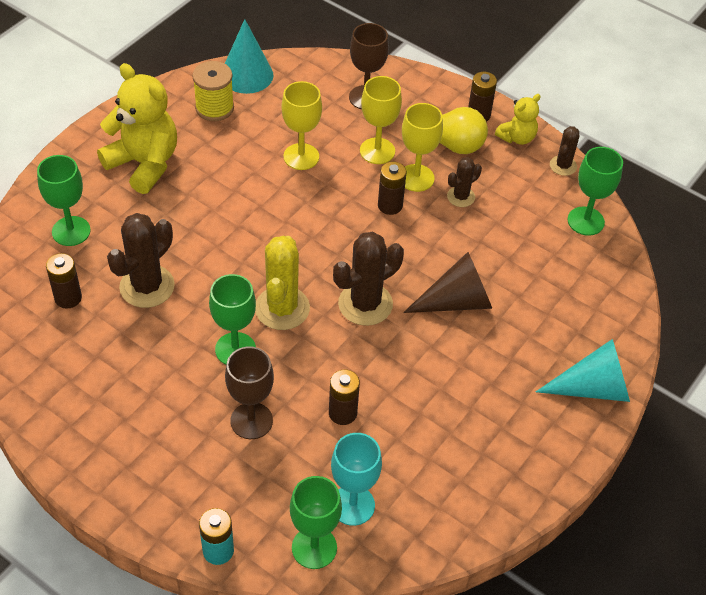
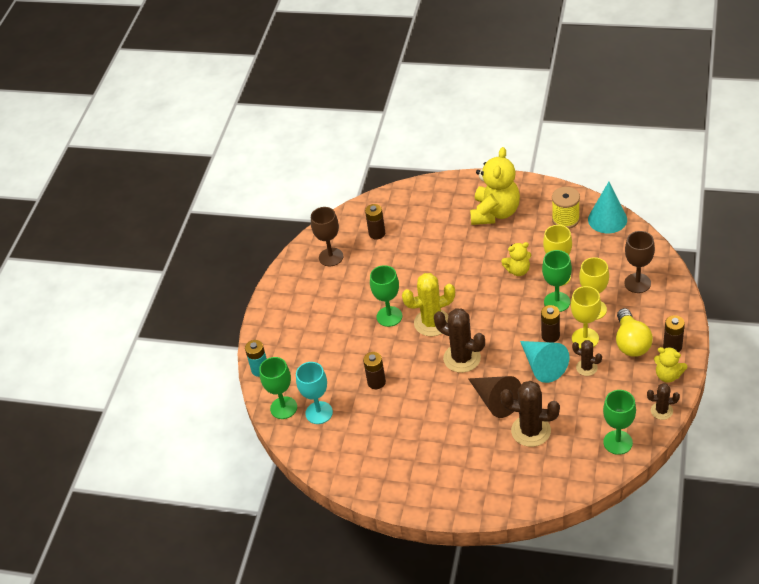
camera: 75 degrees right, 5 degrees down
green goblet [37,155,91,246] -> green goblet moved to [542,250,572,312]
brown cactus [107,213,175,308] -> brown cactus moved to [500,381,560,447]
brown goblet [225,346,274,439] -> brown goblet moved to [311,207,343,266]
turquoise cone [536,339,630,402] -> turquoise cone moved to [520,341,569,383]
none -> yellow teddy bear [501,242,531,276]

